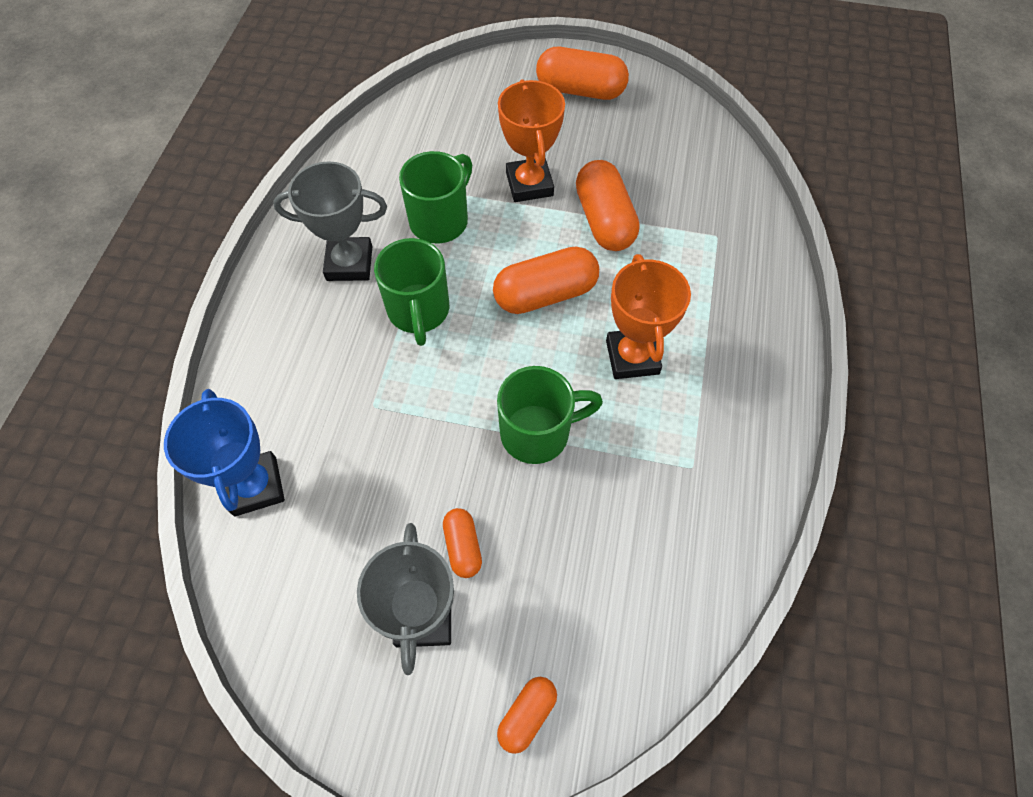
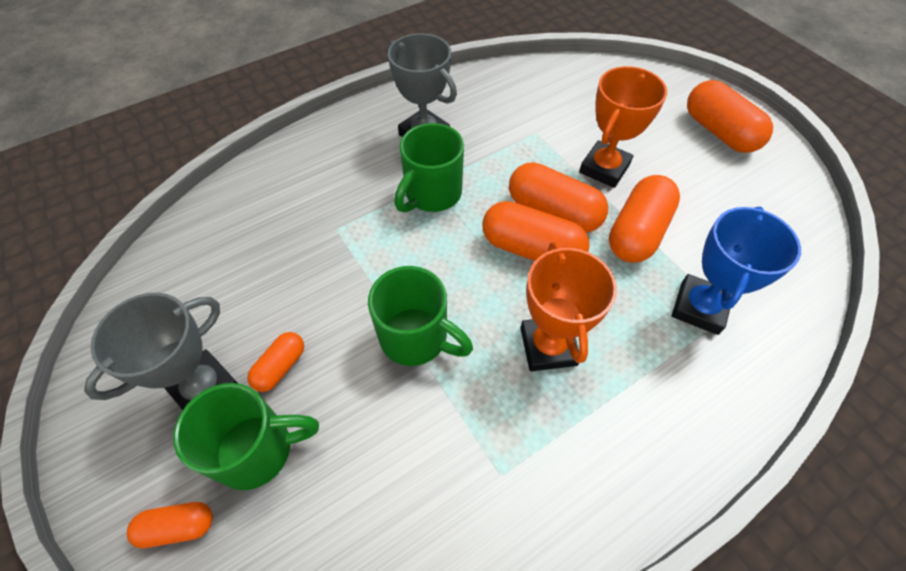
camera: 45 degrees right, 5 degrees down
blue trophy [164,389,285,516] -> blue trophy moved to [672,206,801,335]
green mug [399,151,472,243] -> green mug moved to [173,383,319,490]
orange trophy [606,254,691,379] -> orange trophy turned 45 degrees counterclockwise [520,241,617,371]
none -> orange capsule [509,162,608,233]

